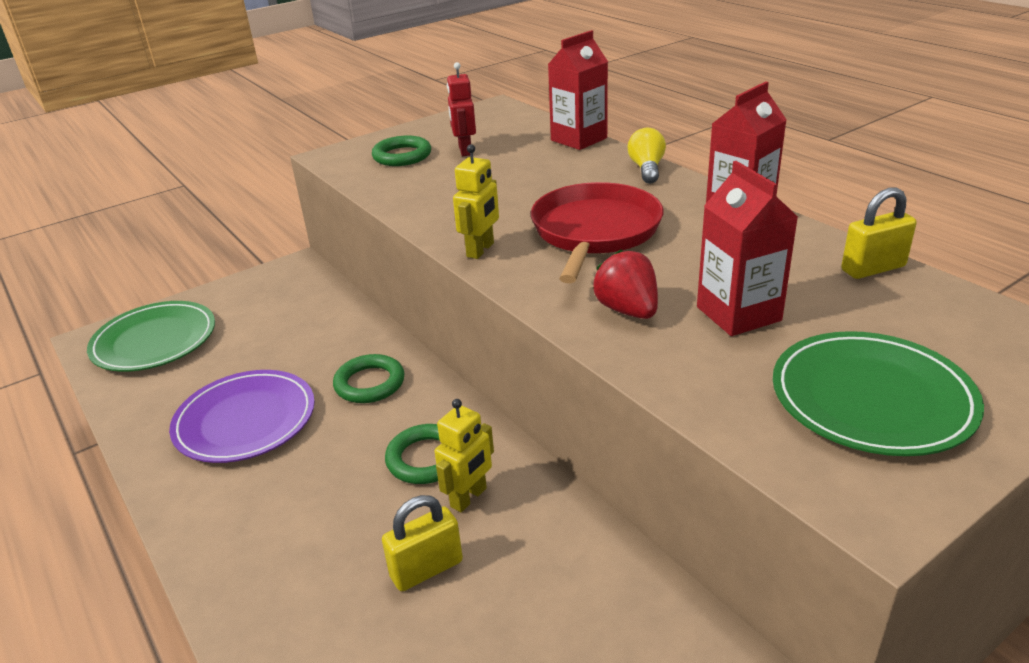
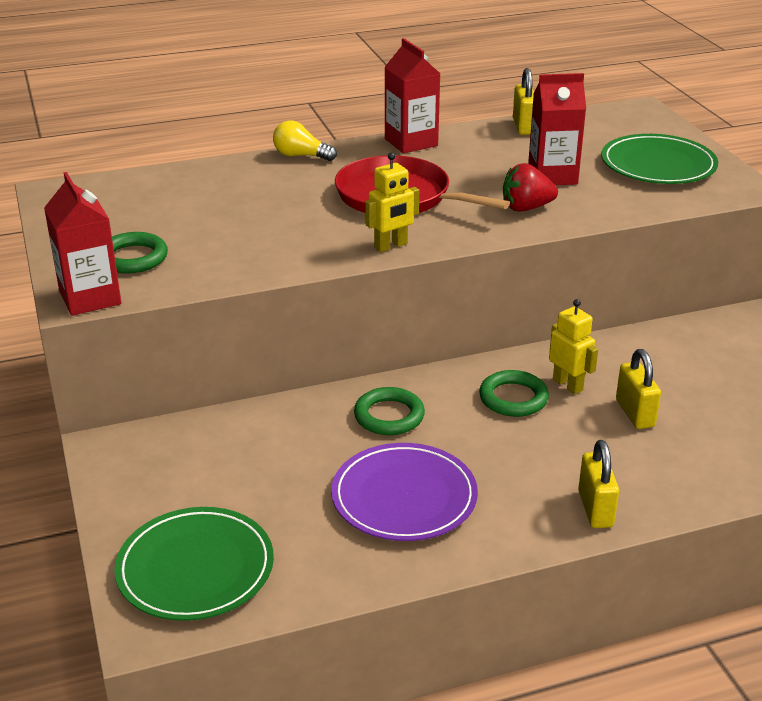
camera: 75 degrees left, 0 degrees up
red robot [447,62,476,156] -> none
yellow robot [453,144,499,259] -> yellow robot turned 105 degrees clockwise [365,152,419,252]
red carton [548,30,608,150] -> red carton moved to [44,172,121,316]
none -> yellow padlock [578,440,619,528]

